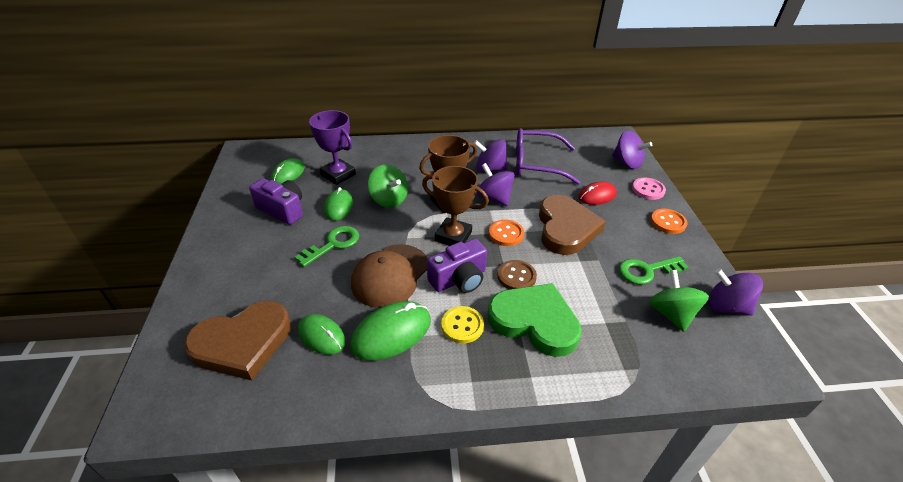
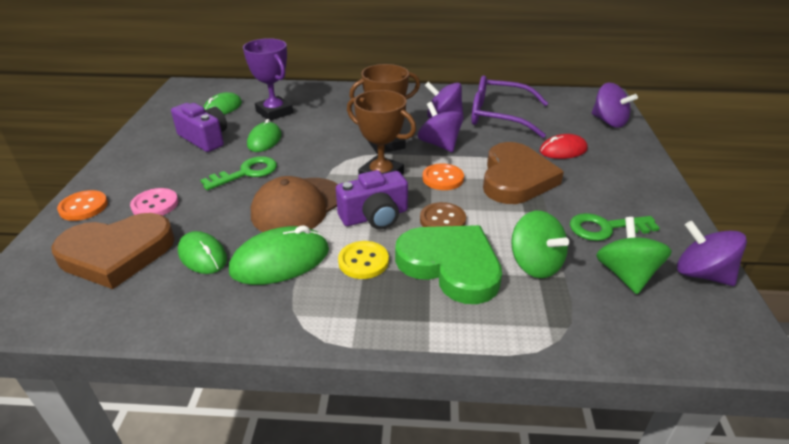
camera: 10 degrees right, 5 degrees down
green spinning top [368,164,408,208] -> green spinning top moved to [511,211,569,278]
pink button [632,178,666,200] -> pink button moved to [130,188,178,215]
orange button [651,209,687,234] -> orange button moved to [57,190,108,221]

